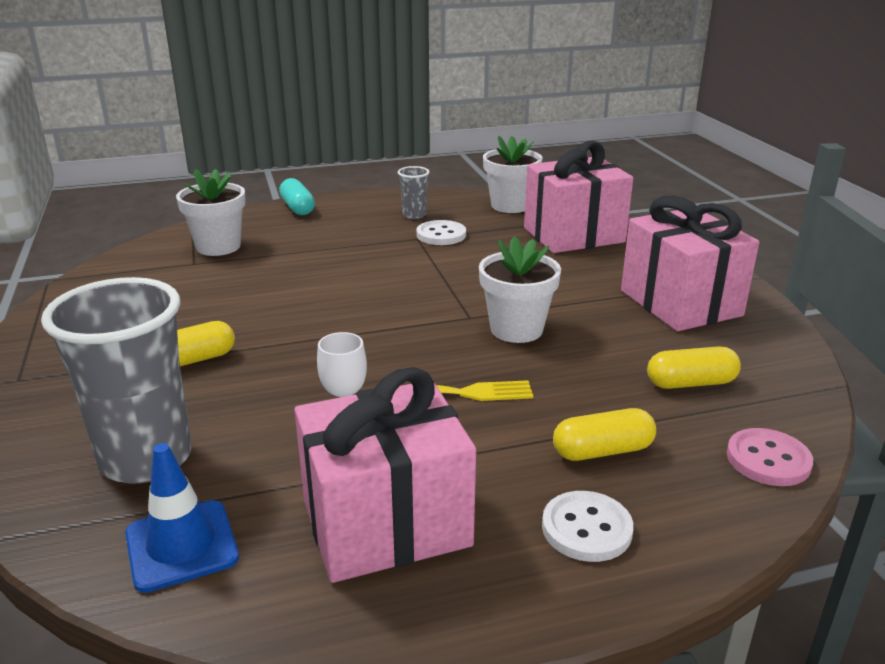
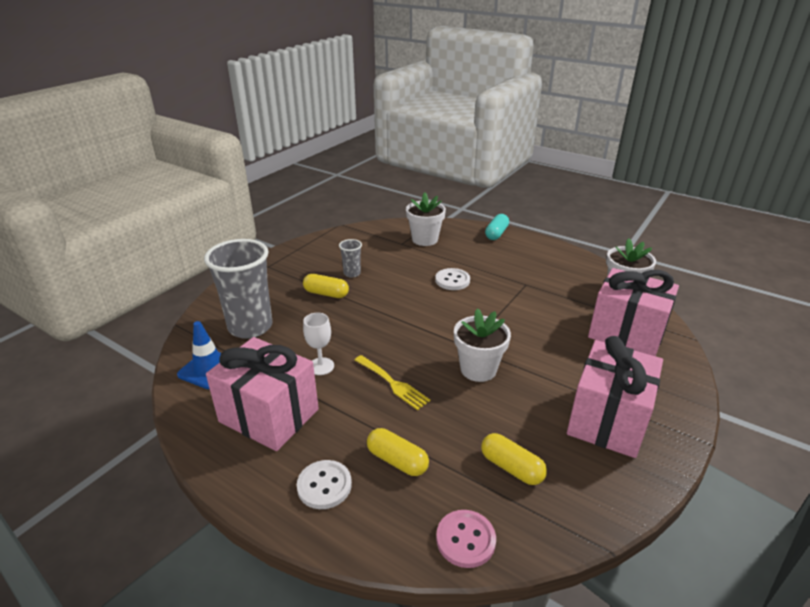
camera: 50 degrees right, 5 degrees up
grey cup [398,166,430,219] -> grey cup moved to [339,239,362,278]
white button [416,220,466,245] -> white button moved to [435,268,470,290]

